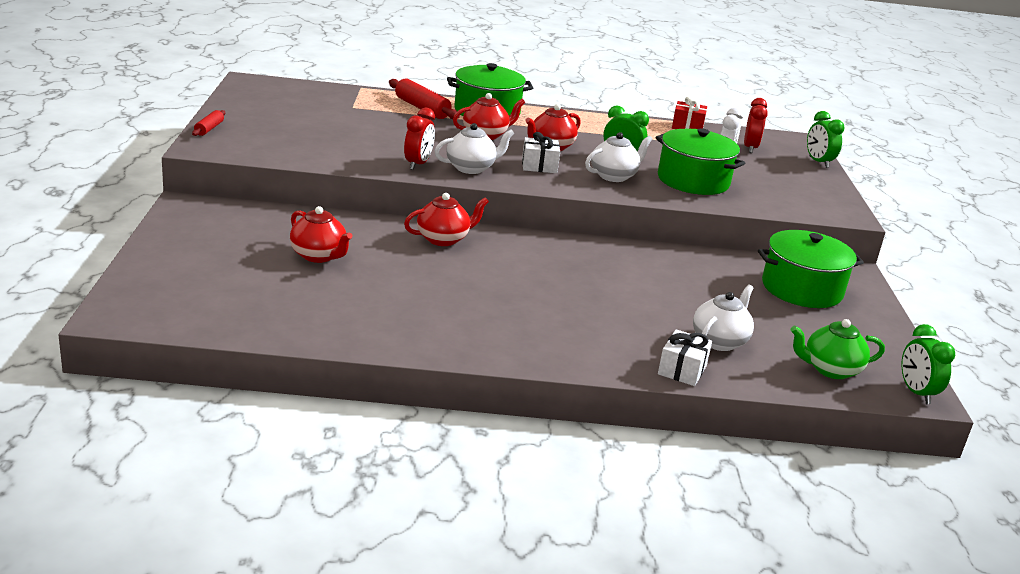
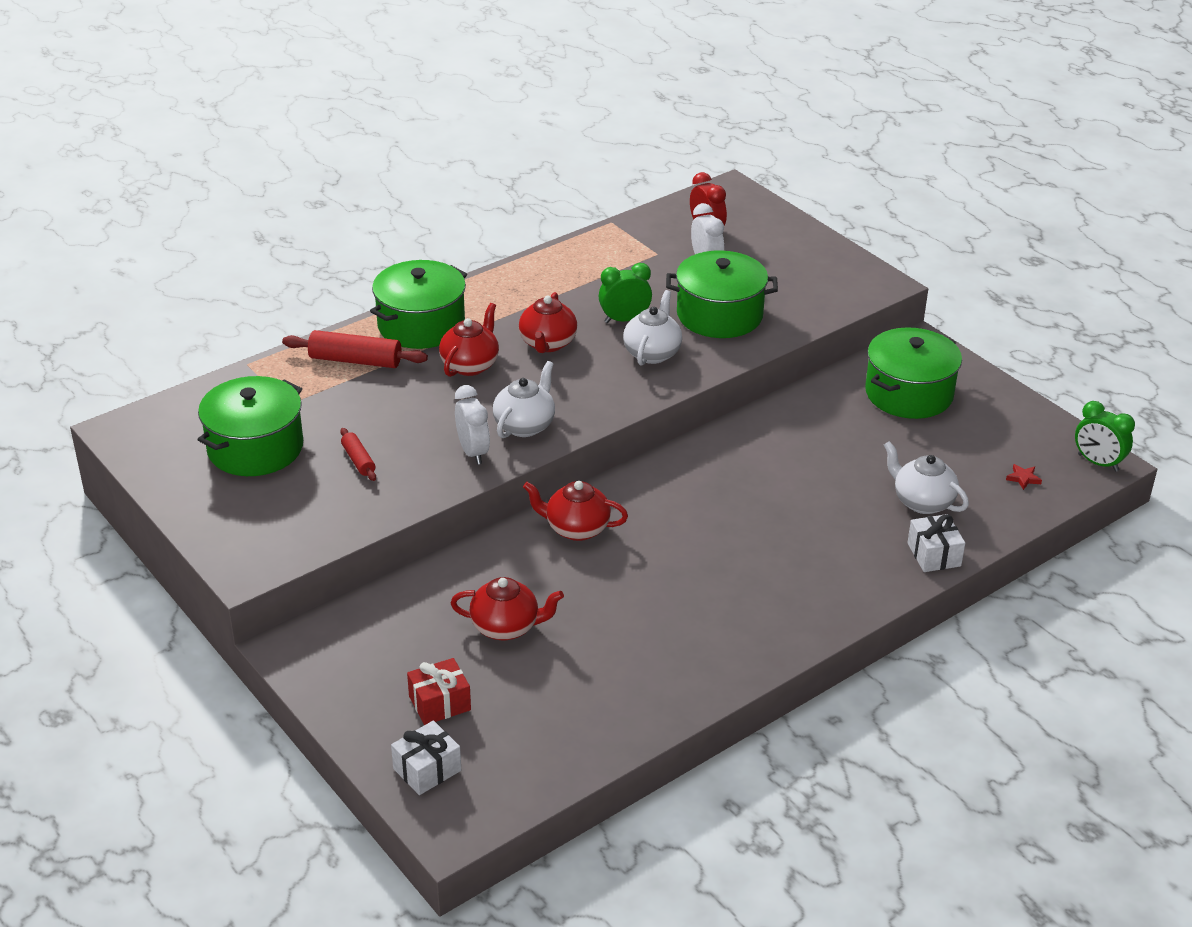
camera: 35 degrees left, 10 degrees up
red rolling pin [192,110,225,136] -> red rolling pin moved to [340,428,376,481]
red clock [404,108,435,170] -> white clock [455,385,490,465]
red teapot [404,193,489,246] -> red teapot turned 105 degrees counterclockwise [523,481,628,541]
white gift [522,132,560,173] -> white gift moved to [391,721,461,795]
red gift [672,97,707,129] -> red gift moved to [407,658,471,725]
white teapot [693,285,754,351] -> white teapot turned 45 degrees counterclockwise [884,441,969,514]
green teapot [791,319,885,379] -> red star [1006,464,1042,490]
green clock [807,111,844,168] -> none
none -> green pot [198,376,303,476]

